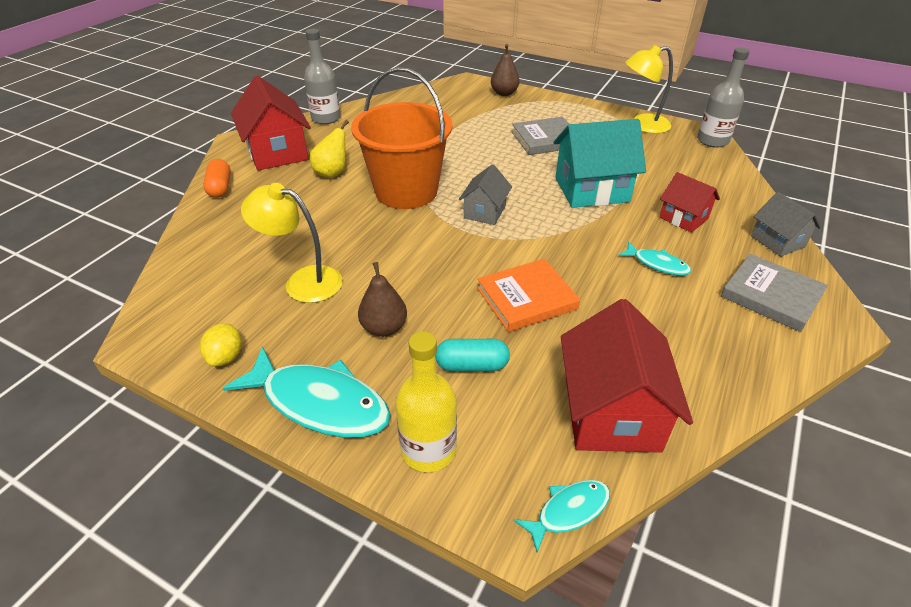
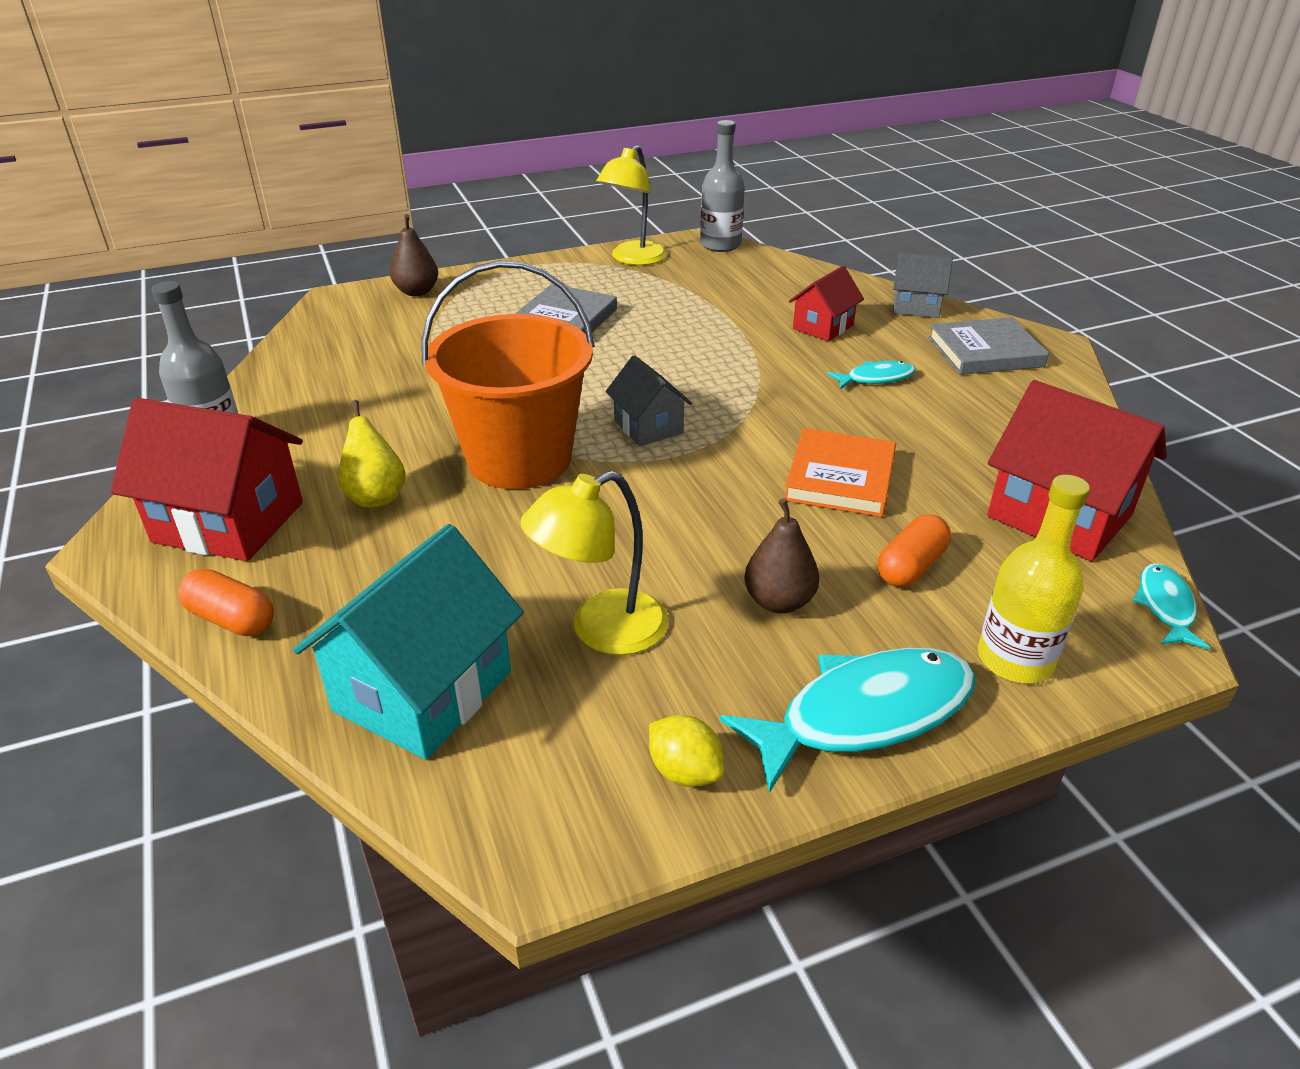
camera: 50 degrees left, 5 degrees down
turquoise capsule [435,339,510,371] -> orange capsule [878,515,951,587]
turquoise house [553,119,646,208] -> turquoise house moved to [293,524,524,760]
red house [659,172,720,233] -> red house turned 45 degrees counterclockwise [789,266,864,342]

